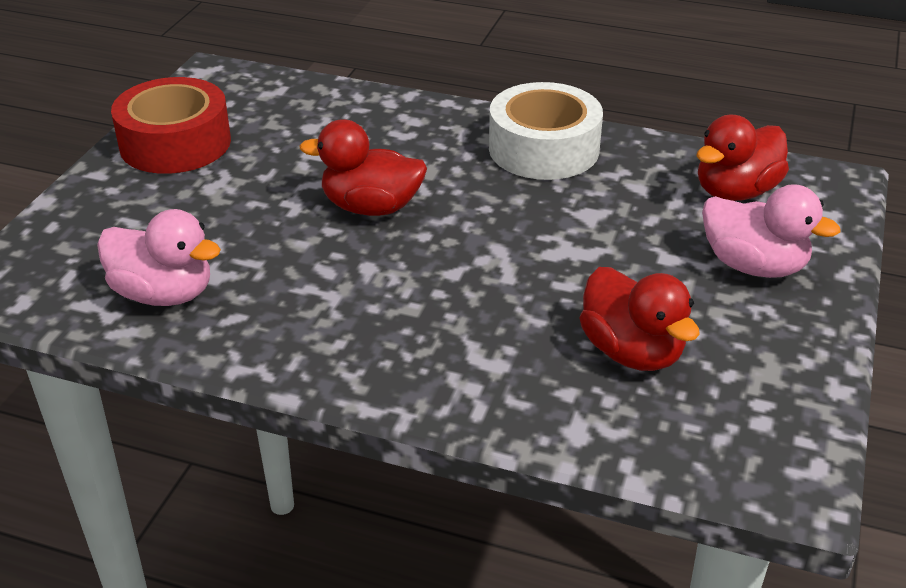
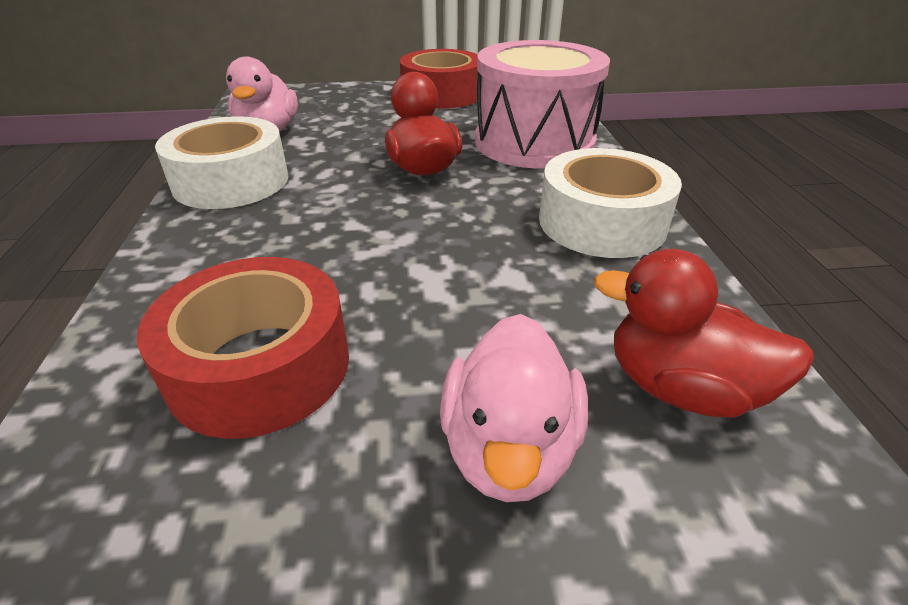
camera: 65 degrees right, 0 degrees up
red duck [579,267,700,371] -> red tape [137,257,349,439]
none -> white tape [155,116,288,209]
none -> pink drum [475,40,610,169]

